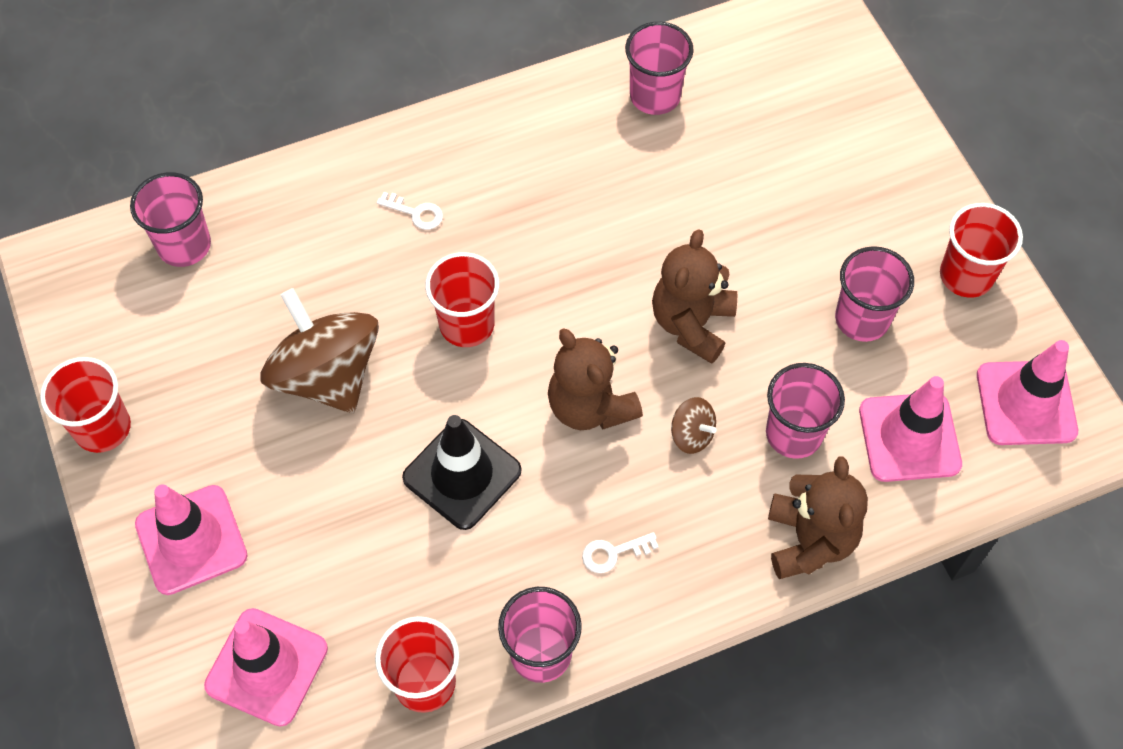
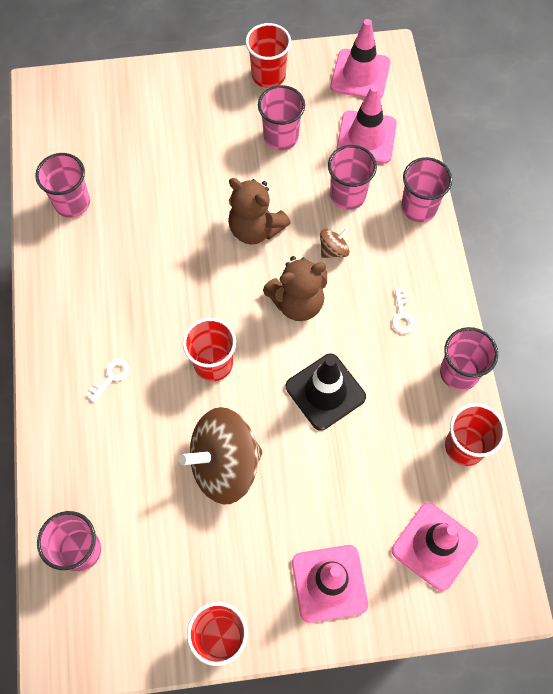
camera: 75 degrees left, 5 degrees up
brown teddy bear [768,456,868,579] -> pink cup [401,157,452,222]

